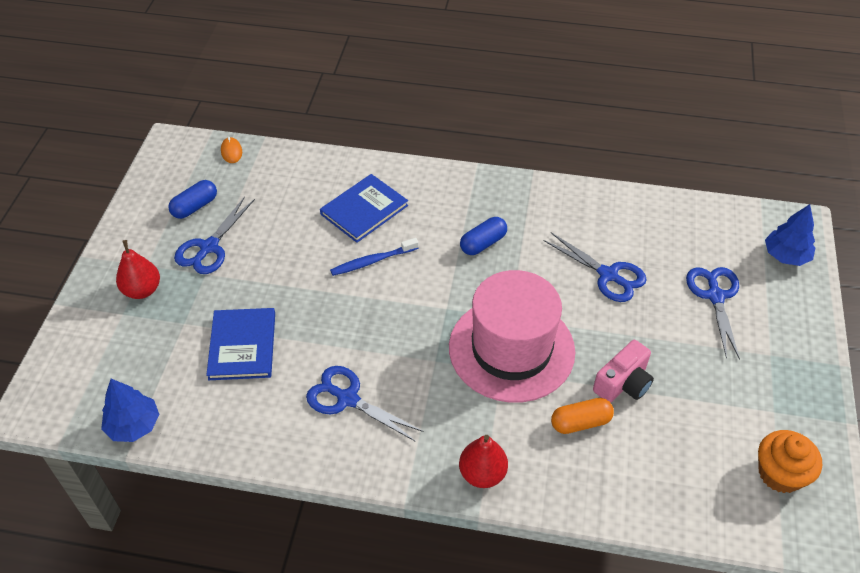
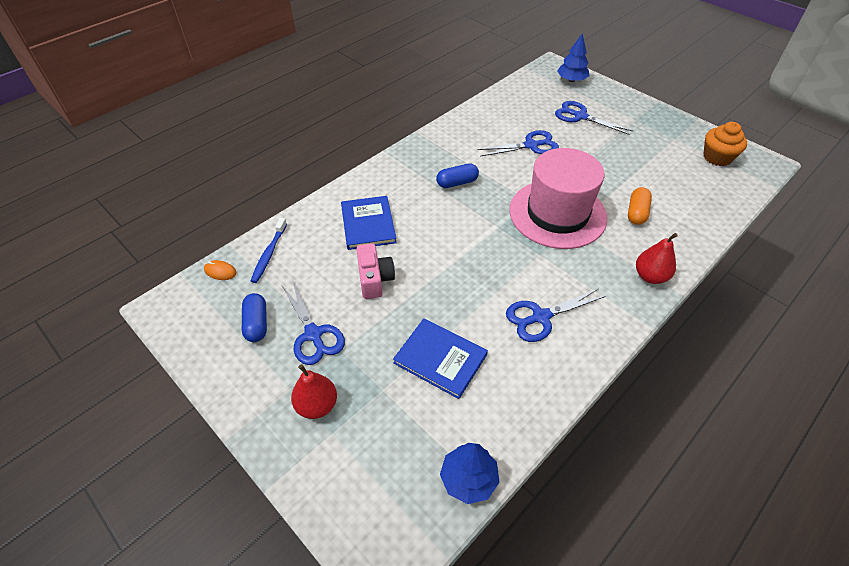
camera: 55 degrees left, 0 degrees up
blue toothbrush [330,238,419,276] -> blue toothbrush moved to [251,218,287,283]
blue capsule [460,217,507,255] -> blue capsule turned 75 degrees clockwise [436,163,479,188]
pink camera [593,340,654,403] -> pink camera moved to [356,243,395,299]

